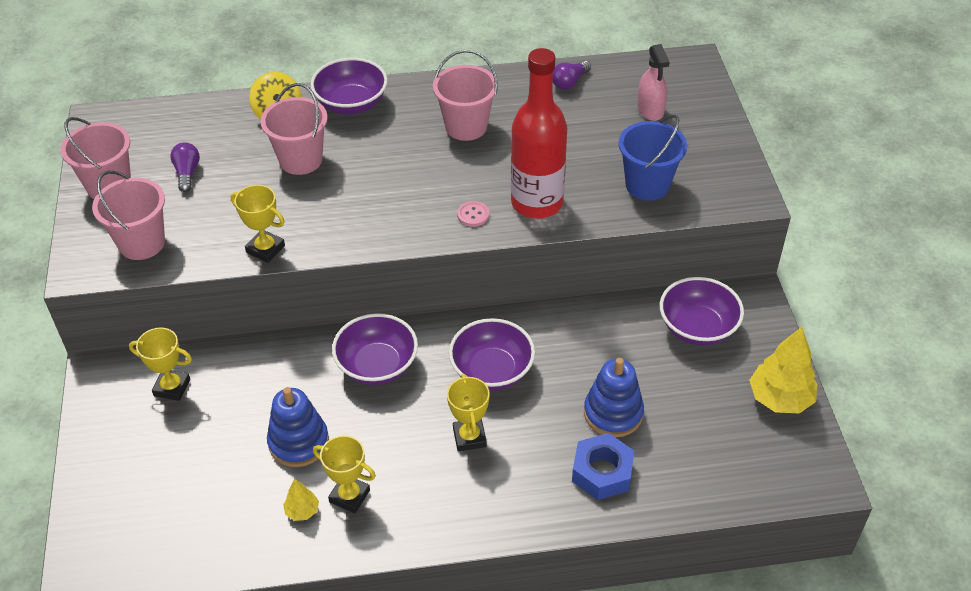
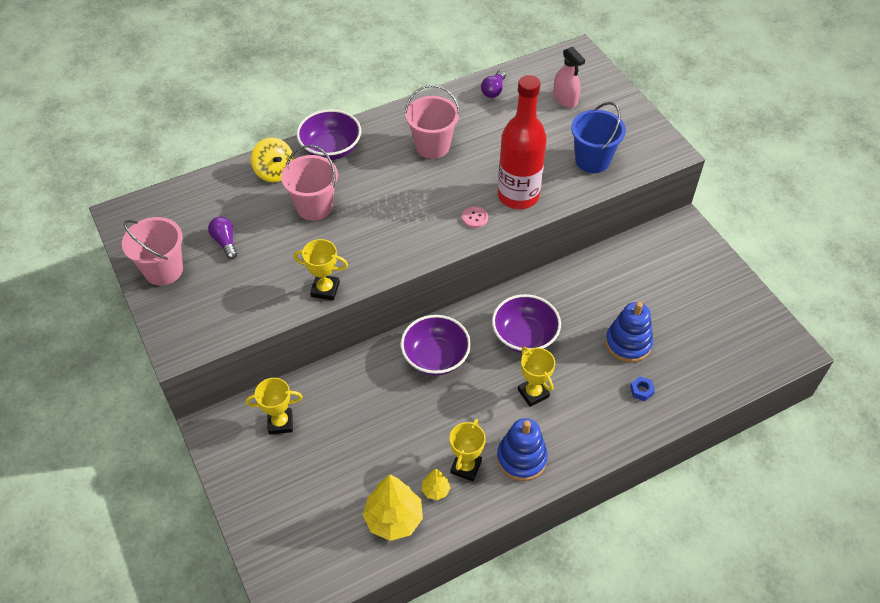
camera: 20 degrees left, 5 degrees up
pink bucket [92,170,165,260] -> none
blue stacking toy [267,387,329,467] -> blue stacking toy moved to [497,418,548,481]
yellow trophy [313,435,376,513] -> yellow trophy turned 75 degrees counterclockwise [450,419,486,481]
blue nut [572,433,635,500] -> blue nut [630,376,655,401], size x0.47
purple bowl [660,277,744,346] -> none
yellow tree [749,327,818,413] -> yellow tree moved to [363,475,423,541]

